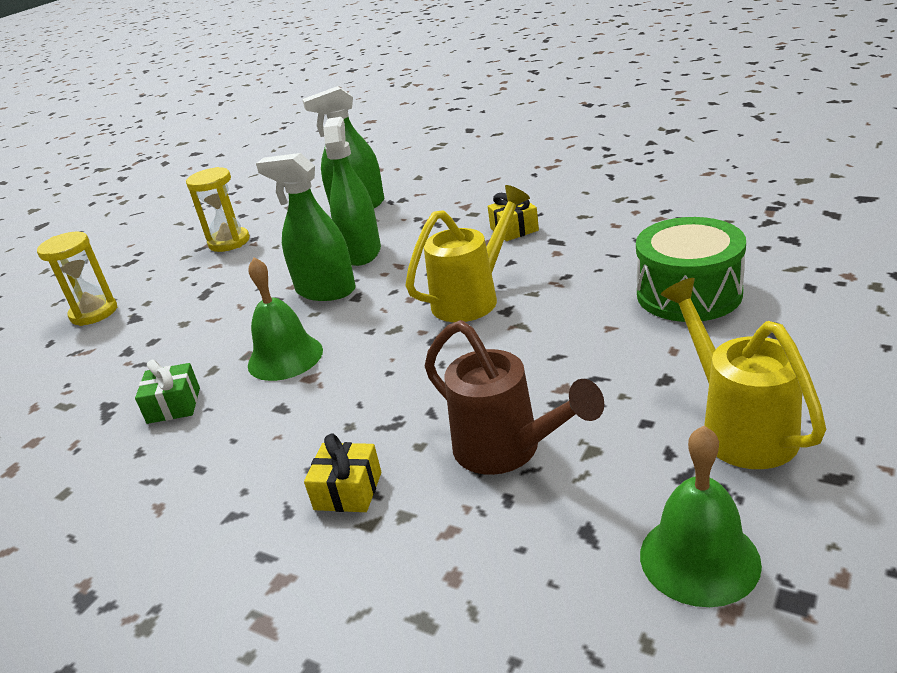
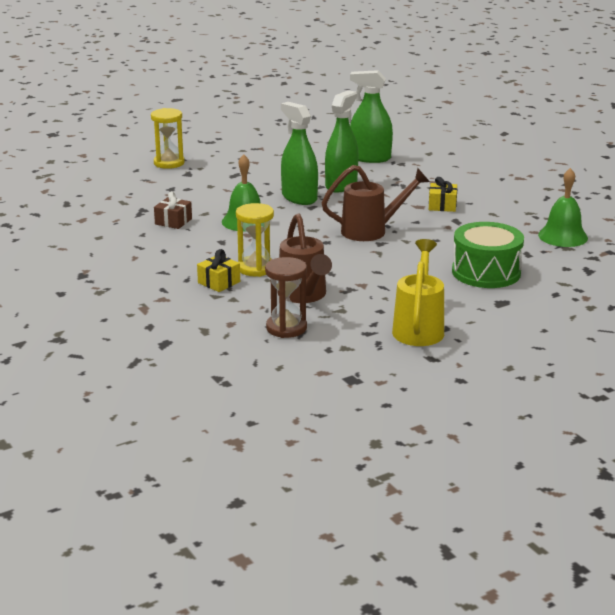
camera: 25 degrees right, 5 degrees down
green gift [135,360,200,424] -> brown gift [154,191,192,229]
yellow hourglass [186,167,250,252] -> yellow hourglass moved to [236,203,274,277]
yellow watering can [406,185,530,322] -> brown watering can [322,165,430,241]
green bell [640,425,762,607] -> green bell moved to [538,168,588,247]
none -> brown hourglass [265,257,307,338]

